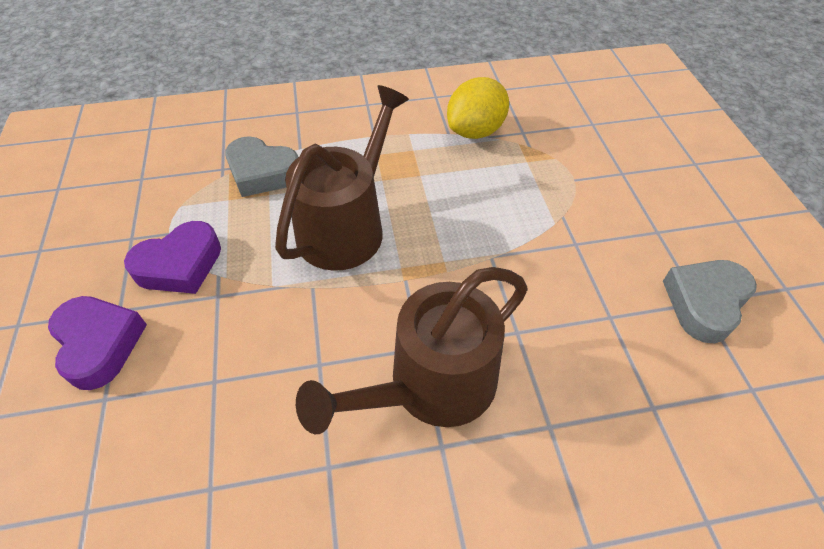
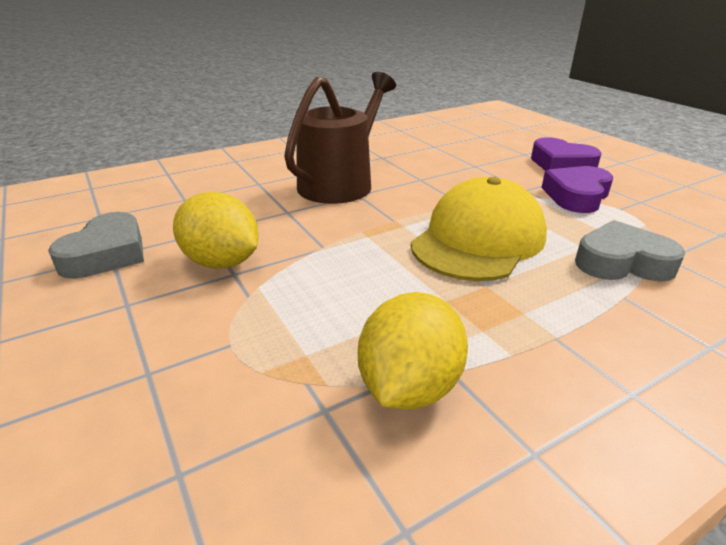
camera: 160 degrees right, 20 degrees down
brown watering can [275,85,409,271] -> yellow cap [411,177,547,281]
none -> yellow lemon [173,192,259,269]

